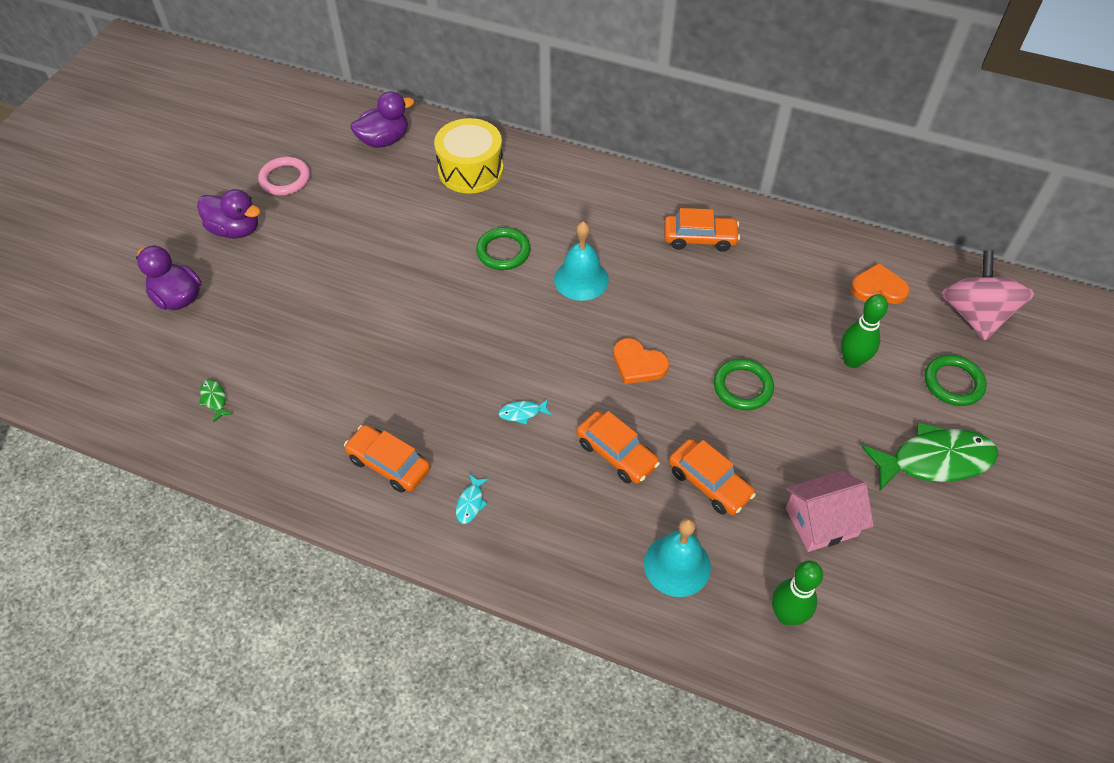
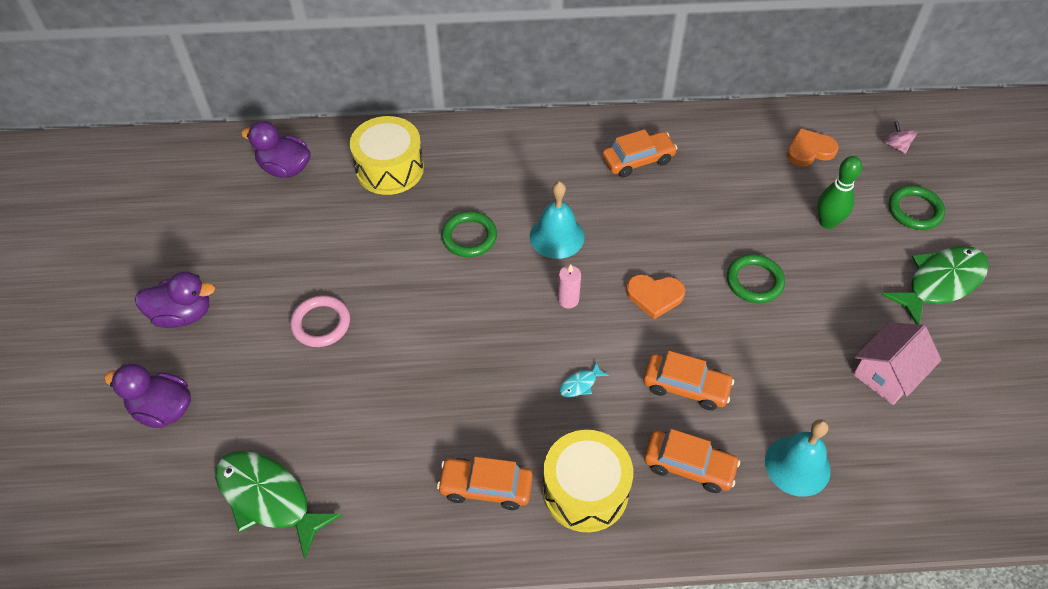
camera: 25 degrees left, 0 degrees up
green fish [199,379,233,422] -> green fish [215,451,342,559], size x2.45
pink ring [258,157,310,195] -> pink ring moved to [290,295,350,347]
purple duck [351,91,414,148] -> purple duck turned 105 degrees counterclockwise [241,121,311,178]
turquoise fish [456,474,489,524] -> yellow drum [543,430,633,532]
orange car [669,439,756,515] -> orange car moved to [644,429,740,493]
green bowling pin [772,560,823,625] -> none
pink spinning top [941,250,1034,340] -> pink spinning top [884,121,917,154], size x0.42
none -> pink candle [558,264,581,308]

